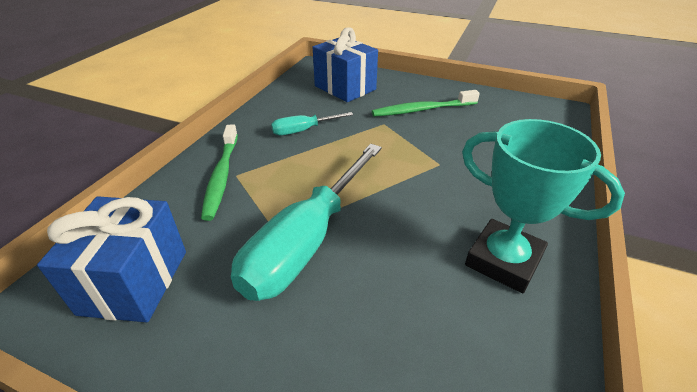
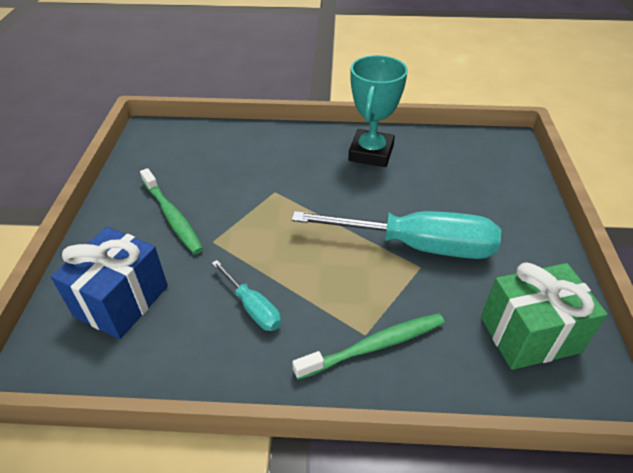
camera: 110 degrees left, 5 degrees up
blue gift [37,196,186,323] -> green gift [481,262,608,370]

